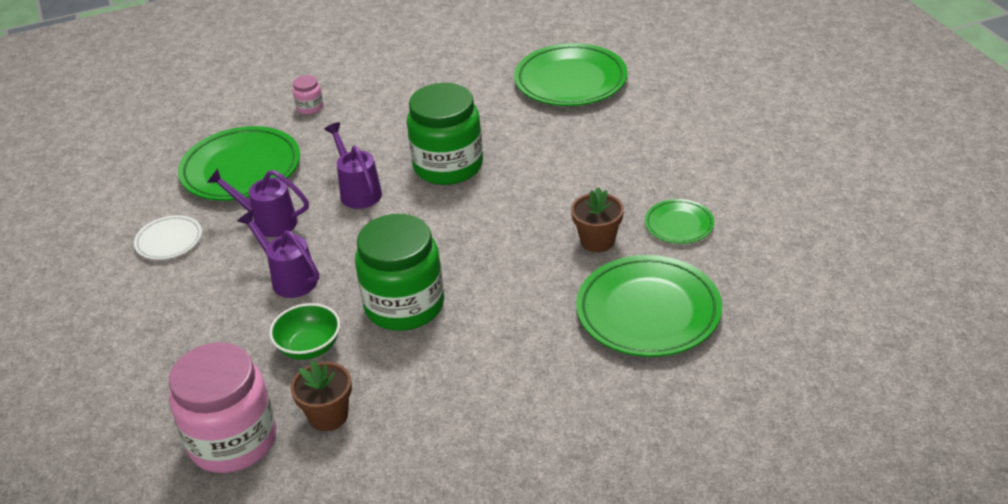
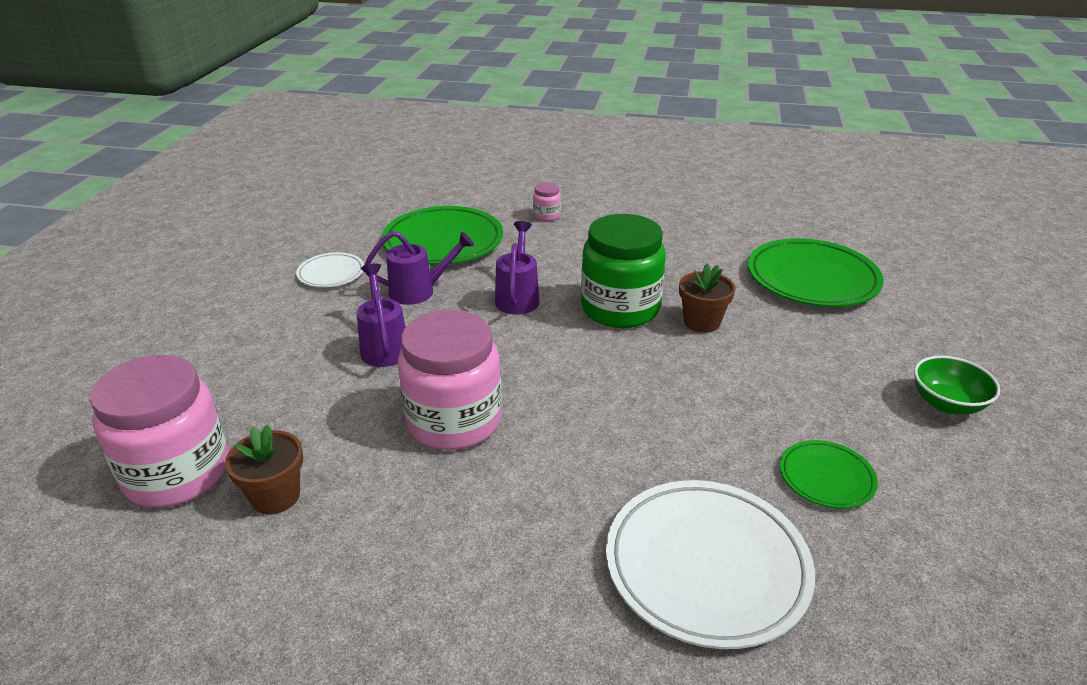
camera: 30 degrees right, 5 degrees down
purple watering can [207,168,309,237] -> purple watering can turned 120 degrees clockwise [365,231,474,305]
green bowl [269,303,340,360] -> green bowl moved to [914,356,1000,414]
green jar [355,214,444,331] -> pink jar [398,310,502,450]
brown flower pot [571,187,624,252] -> brown flower pot moved to [679,264,736,333]
green plate [576,255,722,357] -> white plate [606,480,815,649]

